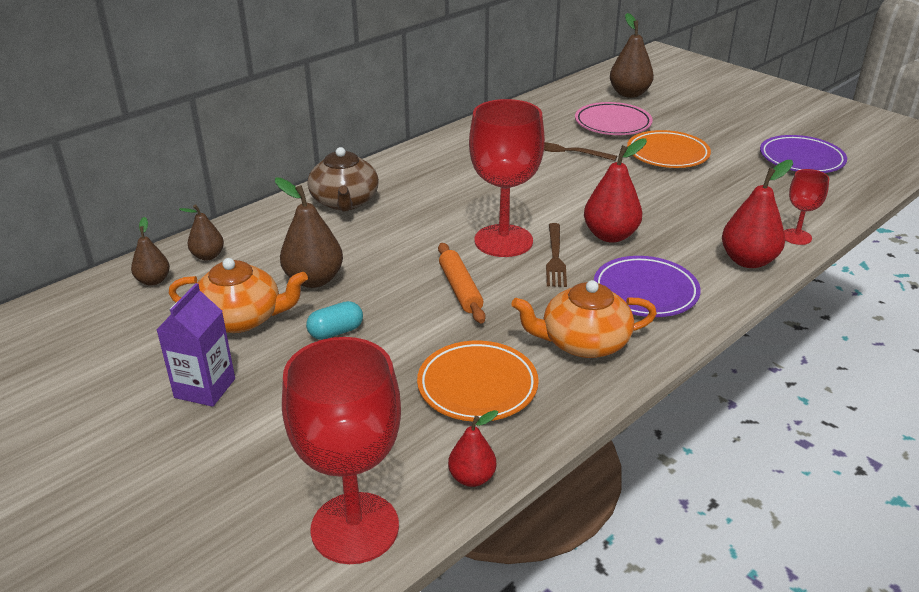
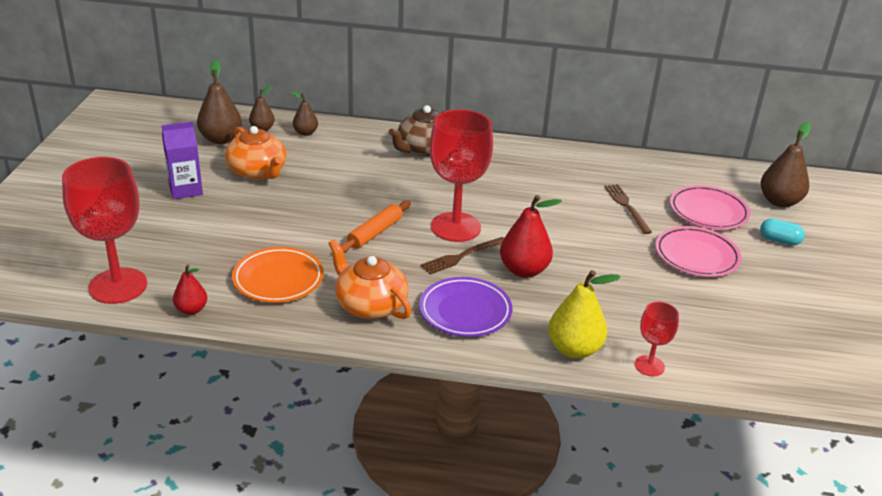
camera: 50 degrees right, 0 degrees up
brown pear [275,178,343,288] -> brown pear moved to [197,60,242,144]
turquoise capsule [306,301,363,340] -> turquoise capsule moved to [760,218,805,246]
orange plate [627,130,711,168] -> pink plate [655,226,742,277]
red pear [722,160,793,268] -> yellow pear [548,270,621,359]
purple plate [760,135,847,173] -> none

